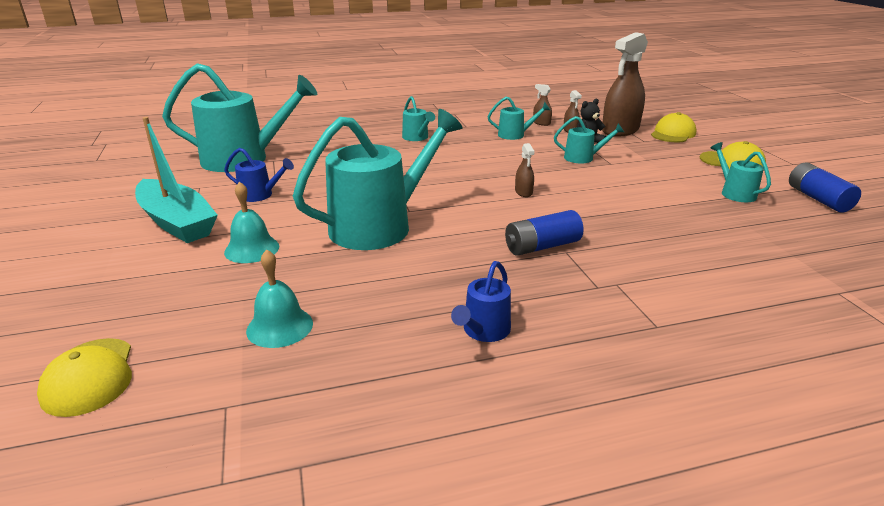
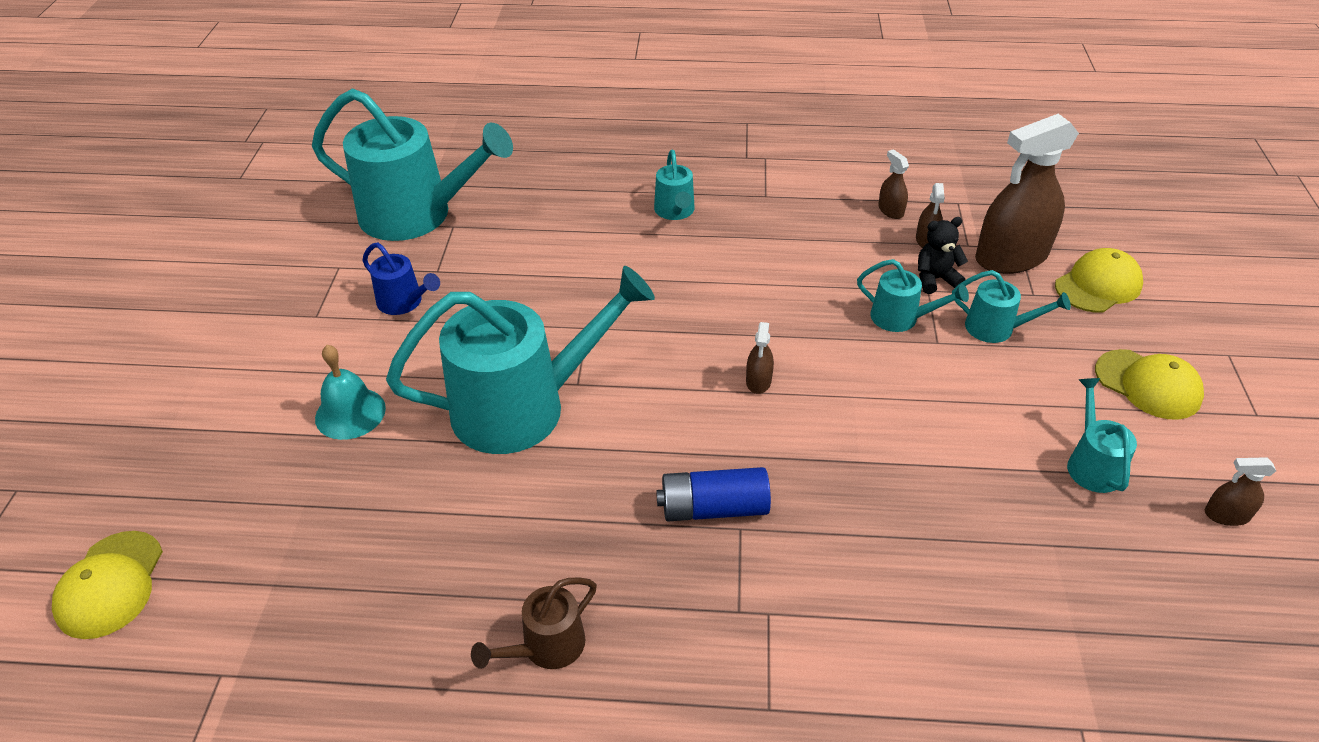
camera: 20 degrees right, 15 degrees up
turquoise boat [135,117,218,243] -> none
turquoise bell [246,249,313,348] -> none
blue watering can [451,261,511,342] -> brown watering can [471,578,597,669]
turquoise watering can [488,97,550,140] -> turquoise watering can moved to [952,270,1071,343]
blue battery [789,163,861,213] -> brown spray bottle [1205,457,1276,526]

